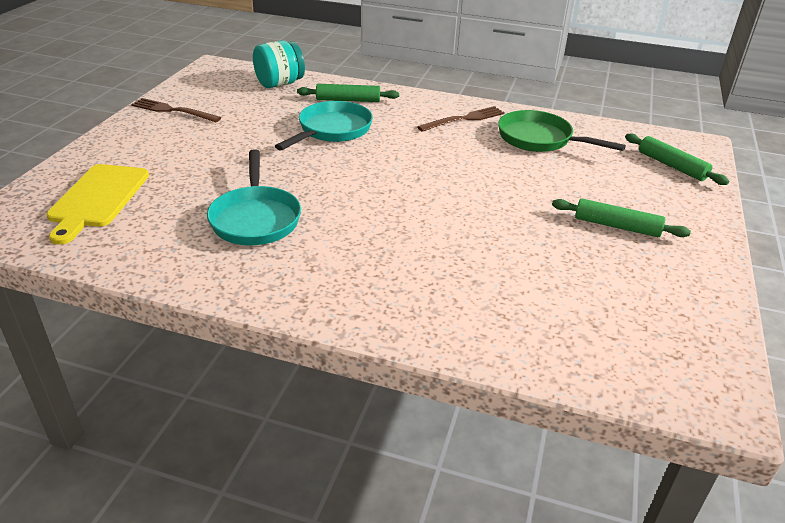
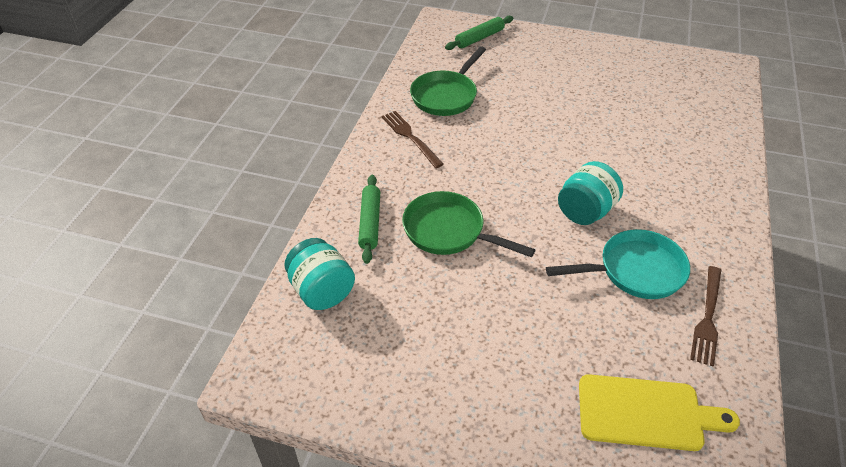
camera: 90 degrees left, 10 degrees up
brown fork [131,98,221,122] -> brown fork moved to [690,266,721,367]
turquoise pan [275,101,373,151] -> green pan [402,191,535,257]
green rolling pin [552,199,691,237] -> none
none -> turquoise jar [558,161,623,225]

